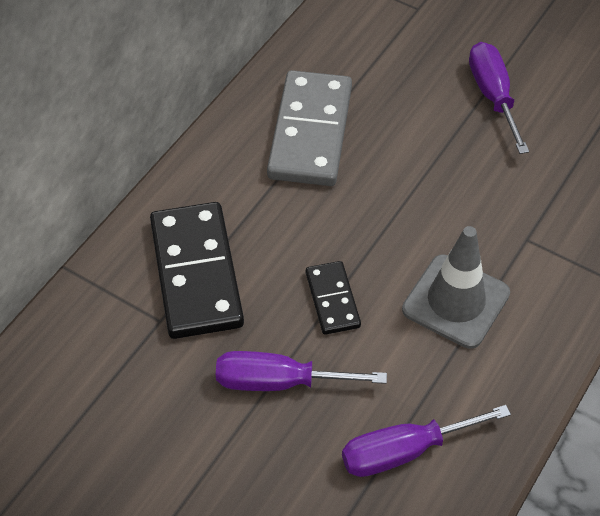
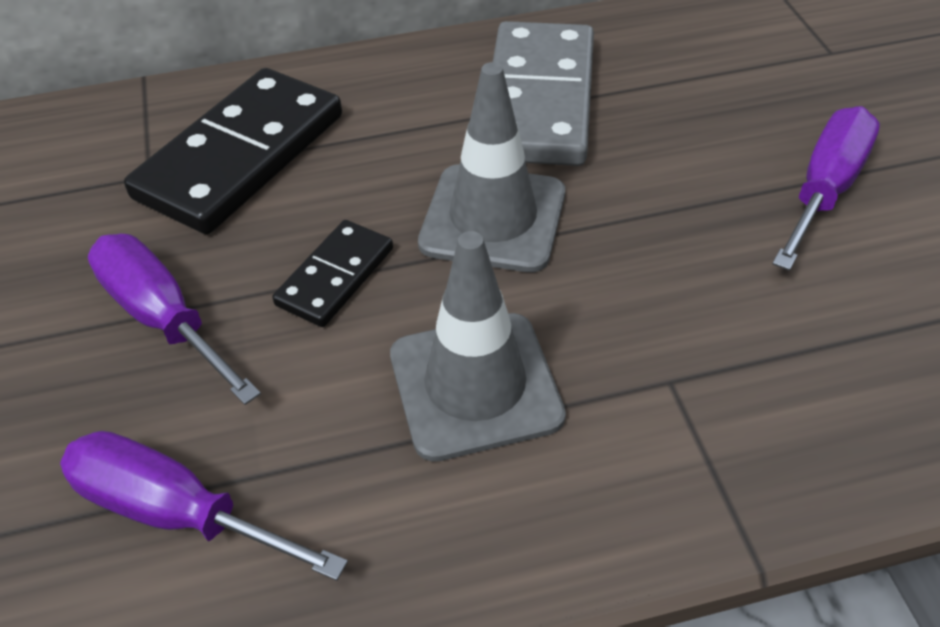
camera: 45 degrees right, 5 degrees down
grey domino [267,70,352,186] -> grey domino turned 45 degrees counterclockwise [493,21,594,166]
none -> grey traffic cone [418,62,565,272]

